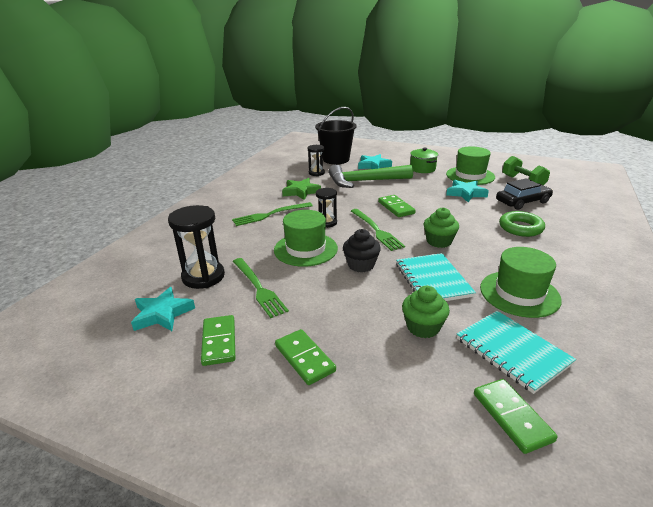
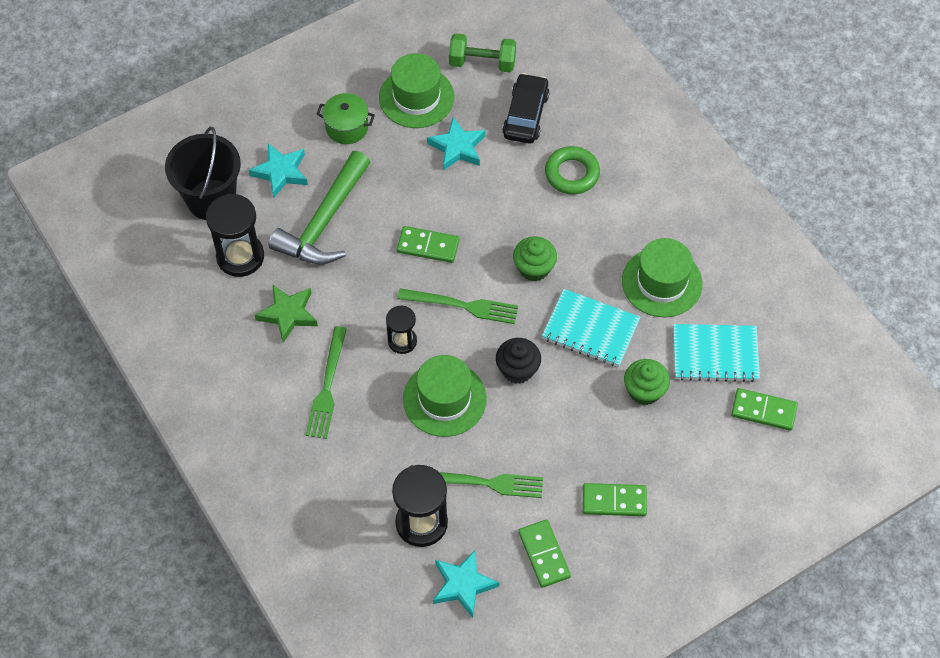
camera: 55 degrees left, 30 degrees up
green domino [201,315,235,366] -> green domino turned 45 degrees clockwise [518,519,571,588]
black hourglass [308,145,325,176] -> black hourglass [206,193,264,277], size x1.69

